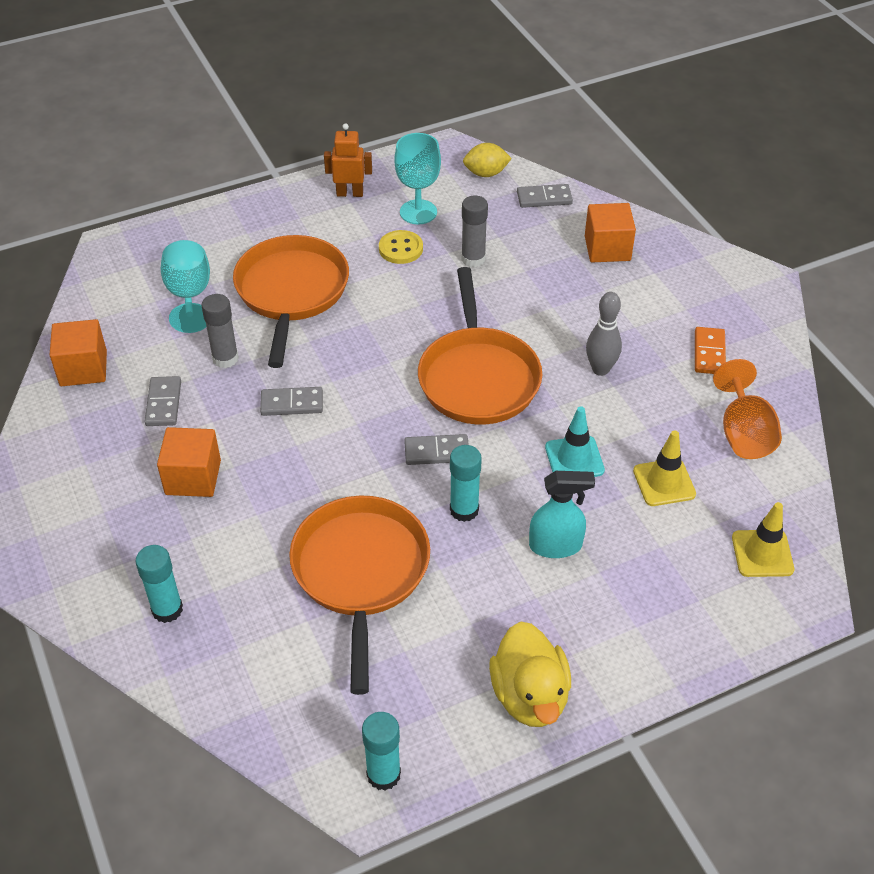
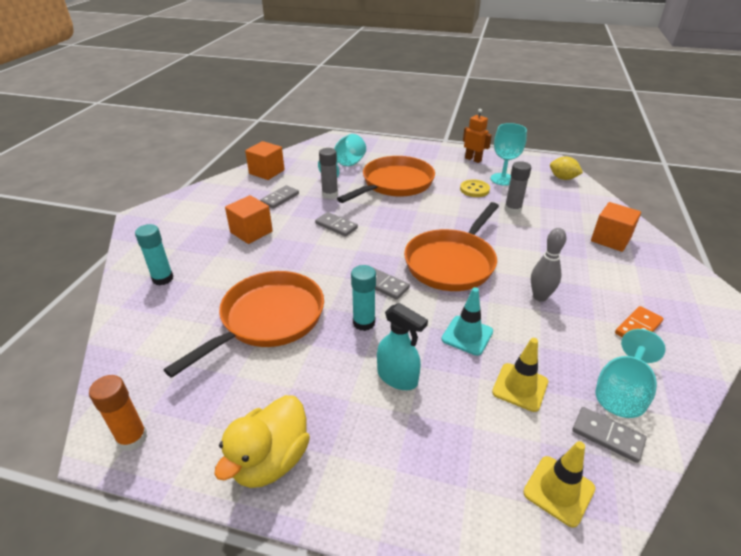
camera: 40 degrees right, 10 degrees down
turquoise glue stick [362,712,401,791] -> orange glue stick [89,375,147,451]
grey domino [517,184,573,208] -> grey domino moved to [572,407,647,463]
orange goblet [713,359,782,459] -> turquoise goblet [595,329,666,418]

